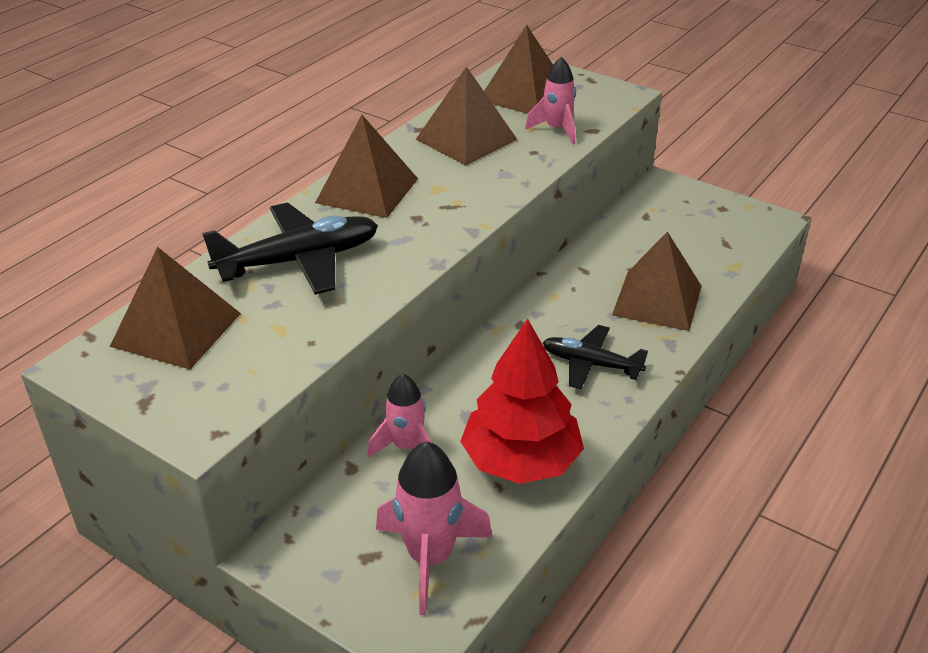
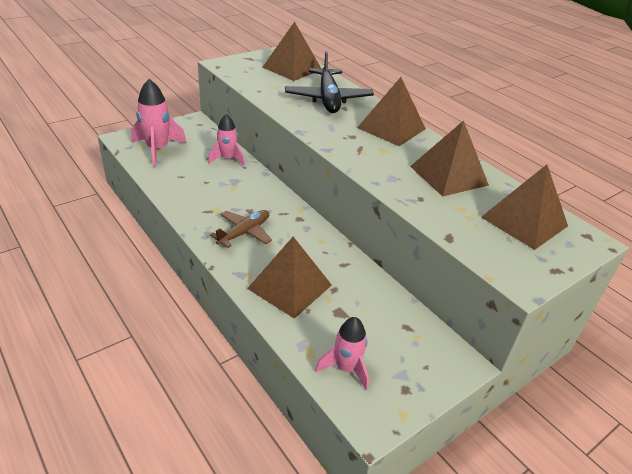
camera: 105 degrees right, 0 degrees up
red tree [460,319,584,484] -> none
pink rocket [525,57,576,144] -> pink rocket moved to [315,317,369,391]
black plane [542,325,648,389] -> brown plane [210,210,272,248]

